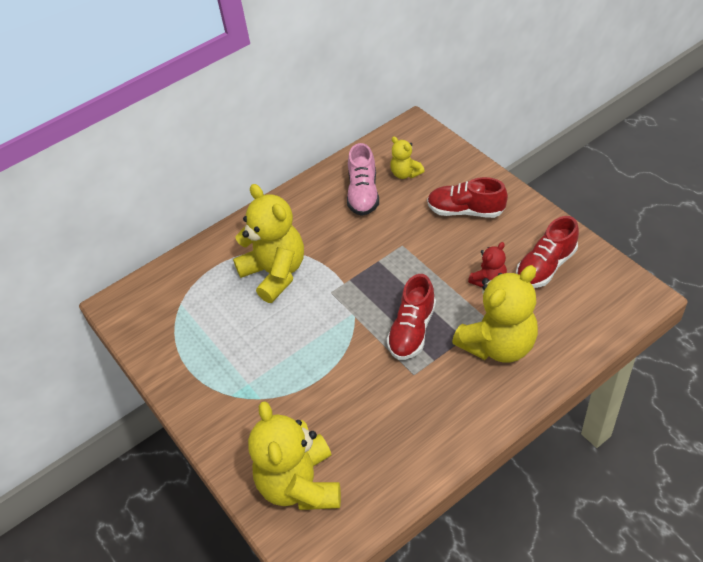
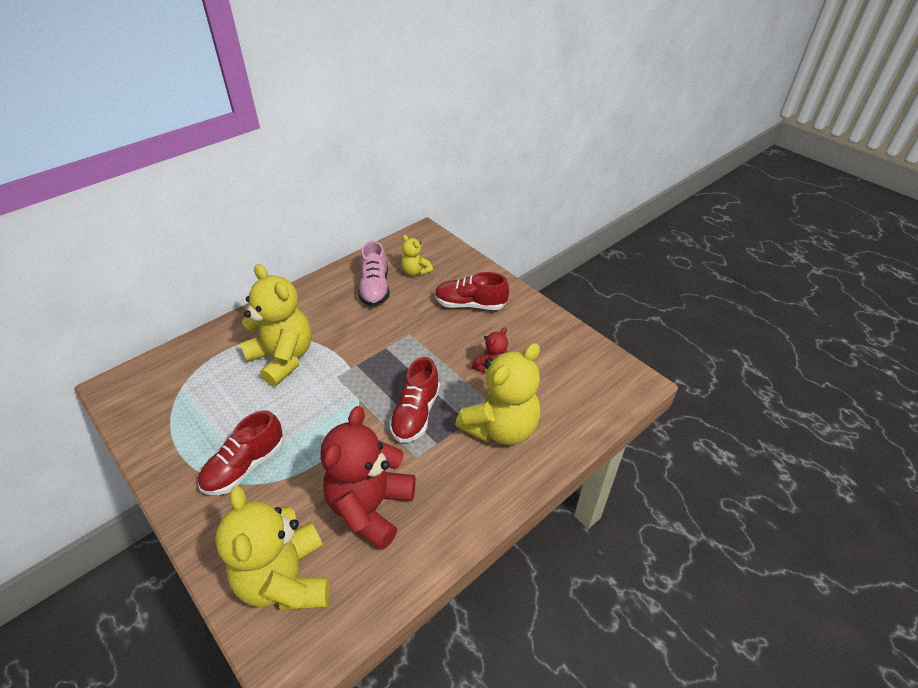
camera: 10 degrees left, 5 degrees down
red shoe [516,216,579,288] -> red shoe moved to [198,410,284,495]
none -> red teddy bear [321,406,415,550]

